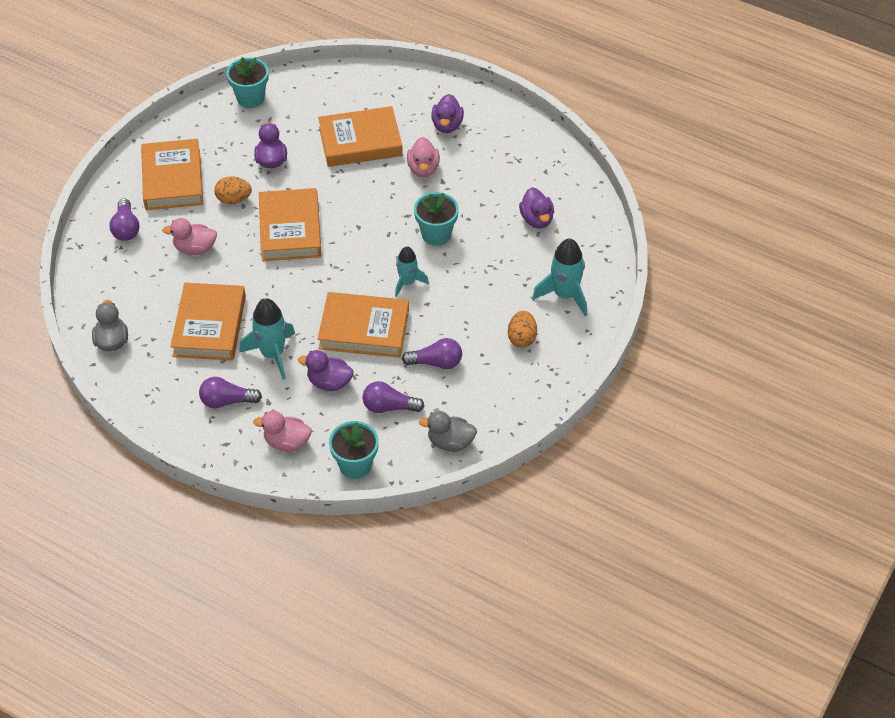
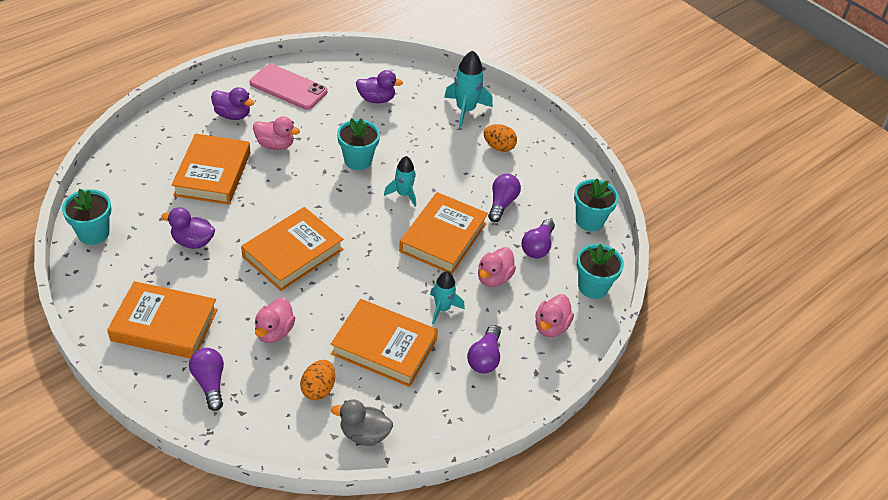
camera: 75 degrees left, 5 degrees down
purple light bulb [109,198,139,241] -> purple light bulb turned 120 degrees counterclockwise [189,348,224,411]
orange egg [214,176,252,204] -> orange egg moved to [300,360,335,400]
turquoise rocket [239,298,295,380] -> turquoise rocket [430,271,465,324], size x0.65
orange book [259,188,321,261] -> orange book turned 60 degrees counterclockwise [241,207,344,291]
purple duck [298,350,354,392] -> pink duck [478,247,516,287]
grey duck [419,411,477,452] -> turquoise flower pot [574,179,619,231]
none -> pink phone [250,64,328,110]

